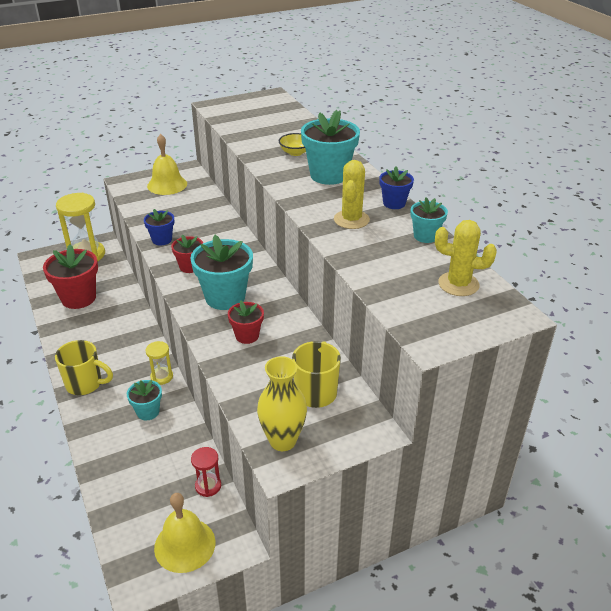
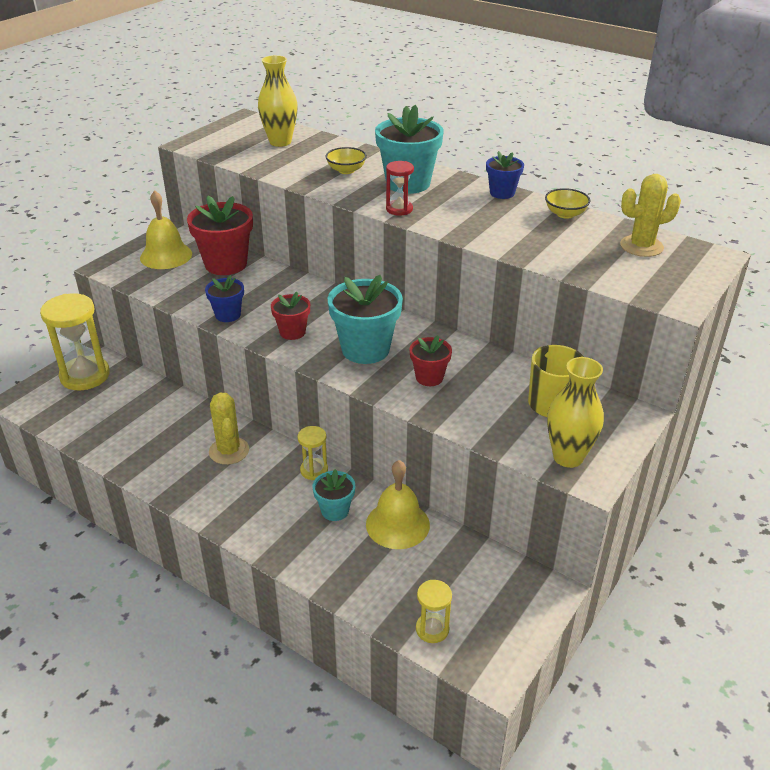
camera: 30 degrees left, 0 degrees up
red flower pot [43,244,98,309] -> red flower pot moved to [187,196,253,275]
yellow mug [55,340,113,395] -> none
yellow bell [154,493,216,573] -> yellow bell moved to [366,460,430,549]
red hourglass [191,447,221,497] -> red hourglass moved to [386,161,414,216]
yellow cactus [334,160,370,229] -> yellow cactus moved to [209,393,249,465]
turquoise flower pot [411,197,448,243] -> yellow bowl [545,188,590,219]
none -> yellow vase [258,55,298,147]
none -> yellow hourglass [416,580,452,643]

